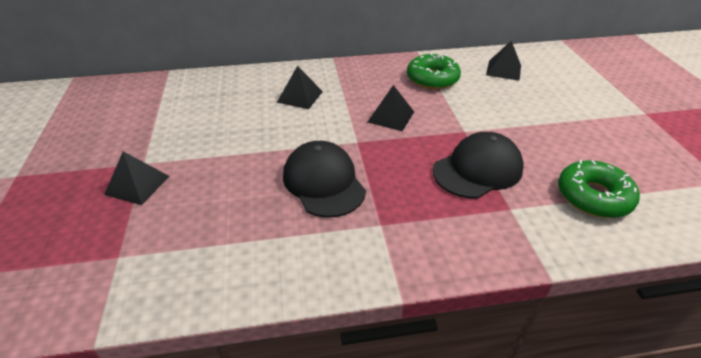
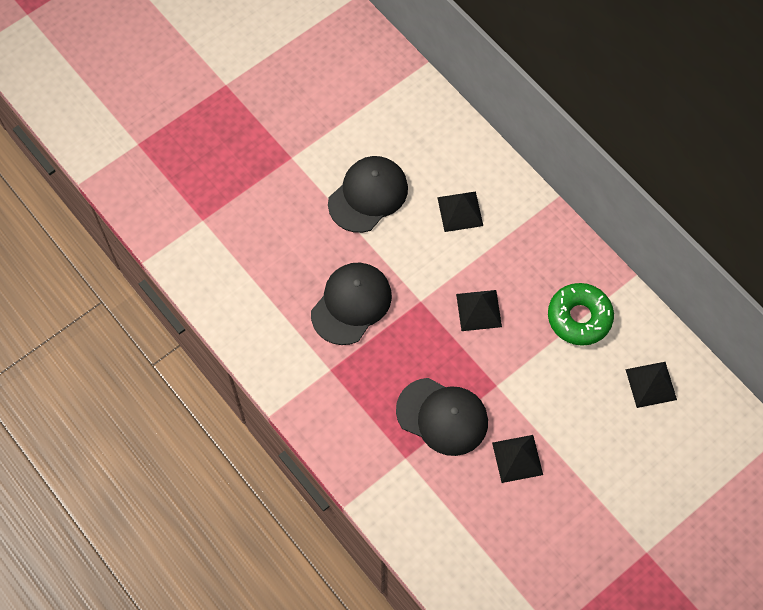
camera: 60 degrees right, 25 degrees up
black pyramid [104,151,169,205] -> black pyramid moved to [492,435,543,483]
green donut [558,160,640,218] -> none
none -> black cap [328,156,408,233]

